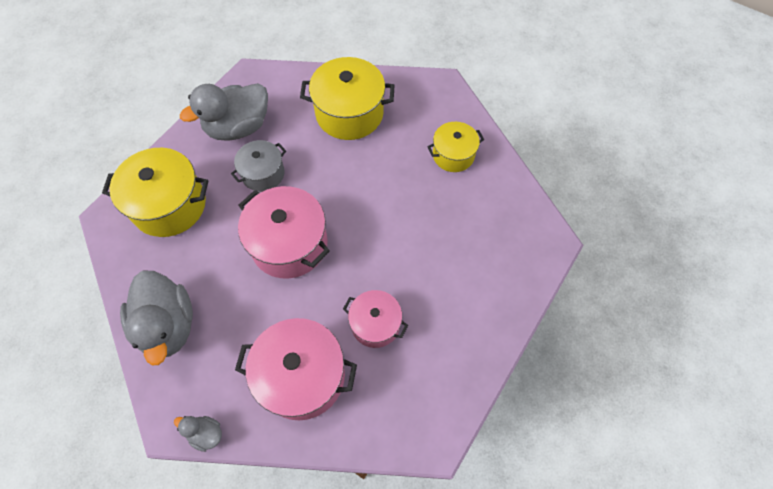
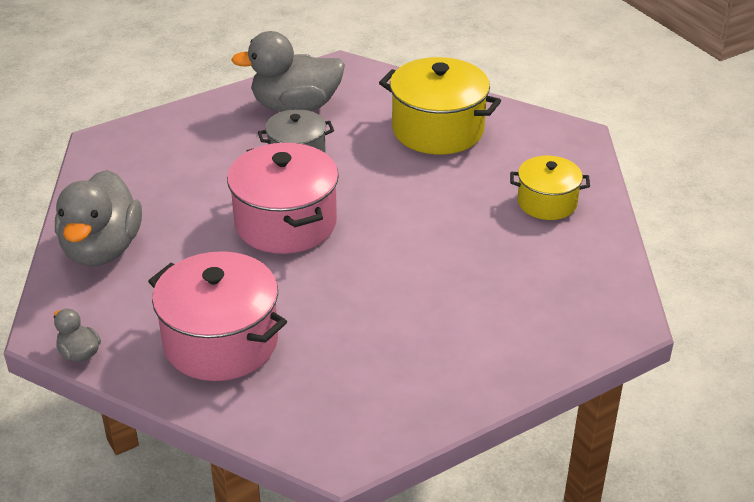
camera: 25 degrees right, 25 degrees down
yellow pot [102,148,208,237] -> none
pink pot [343,290,408,348] -> none

